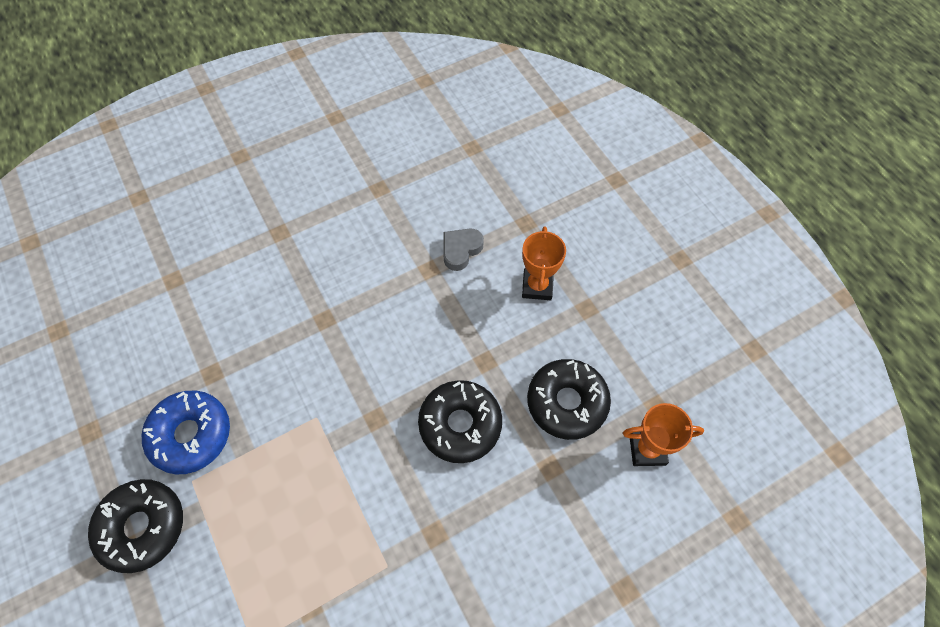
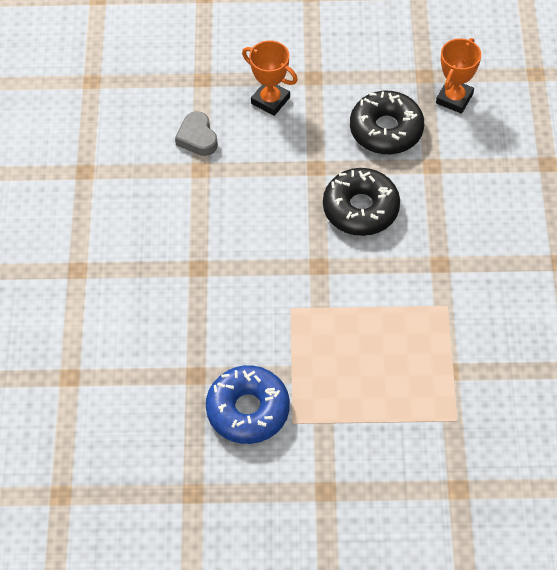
camera: 60 degrees left, 5 degrees down
black donut [88,479,183,573] -> none

